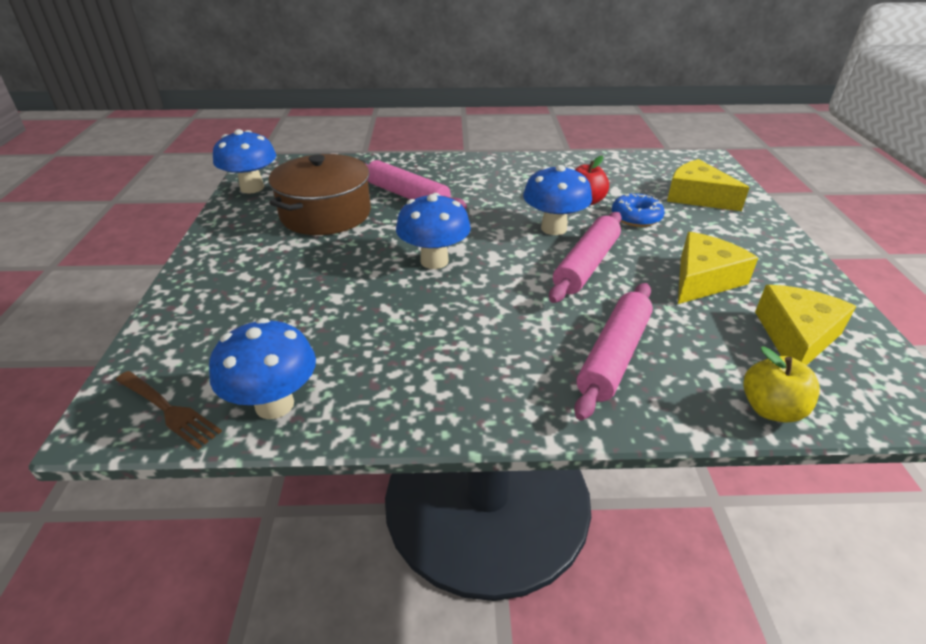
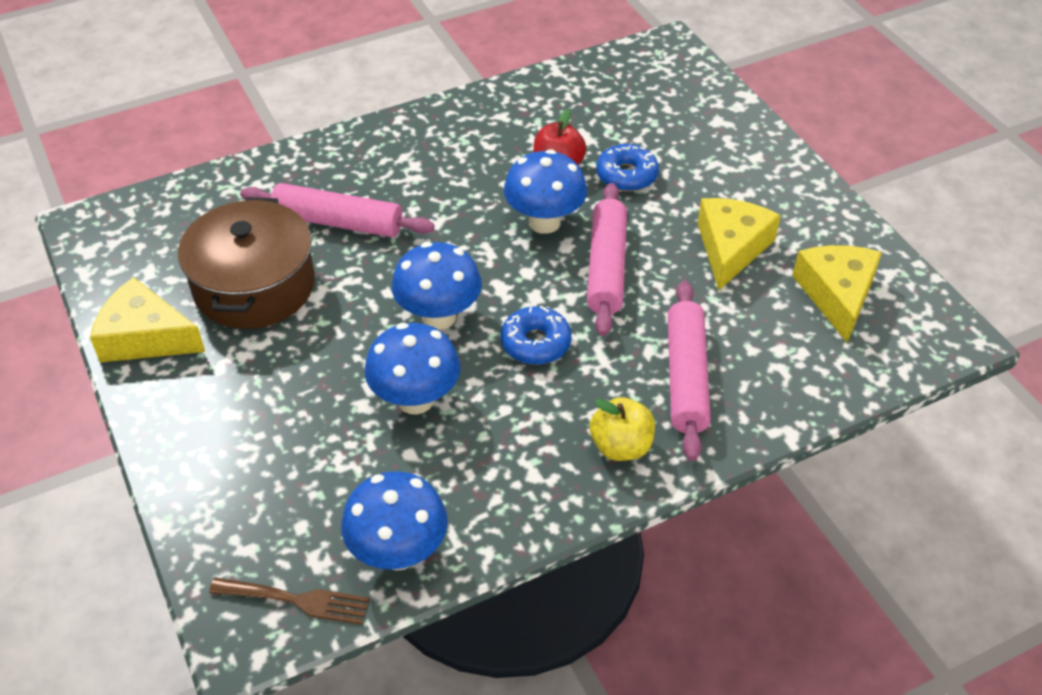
camera: 25 degrees left, 10 degrees up
blue mushroom [213,129,276,194] -> blue mushroom moved to [364,323,460,415]
yellow cheese [667,159,750,211] -> yellow cheese moved to [90,277,205,362]
yellow apple [743,346,820,423] -> yellow apple moved to [590,397,655,461]
none -> blue donut [501,306,572,365]

